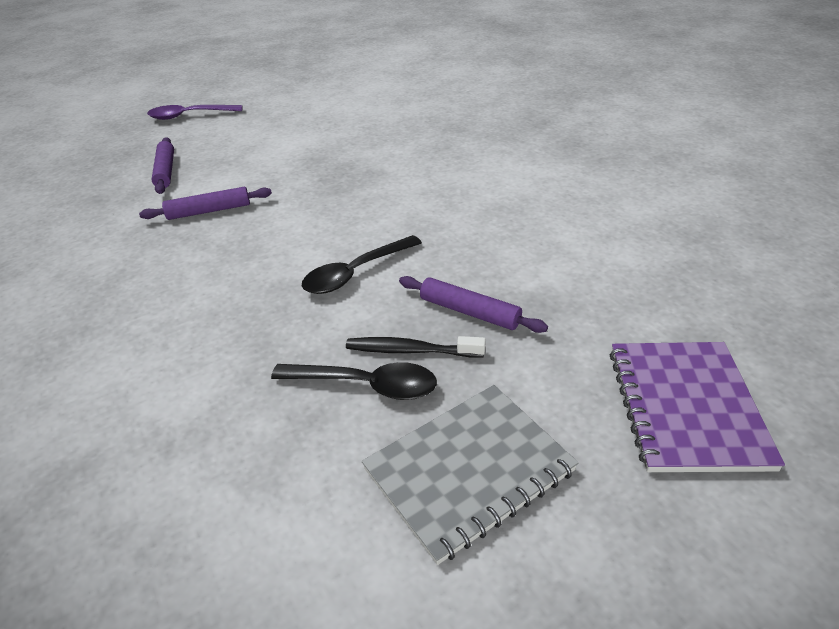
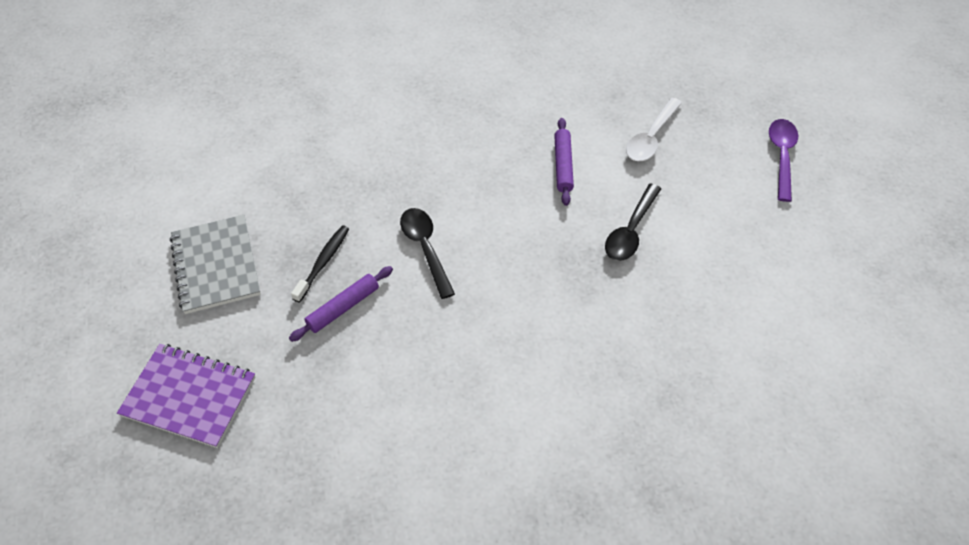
camera: 105 degrees right, 15 degrees up
purple rolling pin [151,137,174,194] -> white spoon [626,98,682,161]
black spoon [271,362,437,400] -> black spoon moved to [605,183,661,261]

